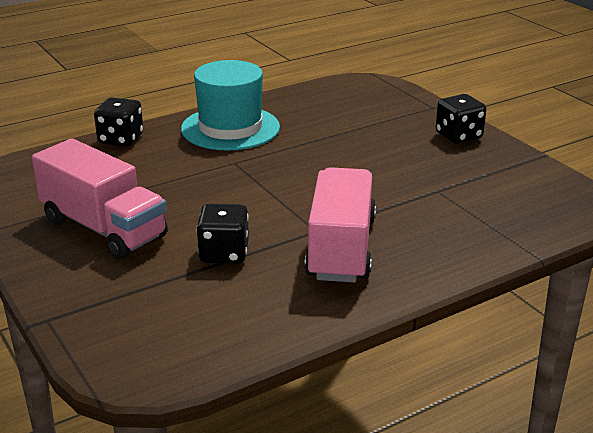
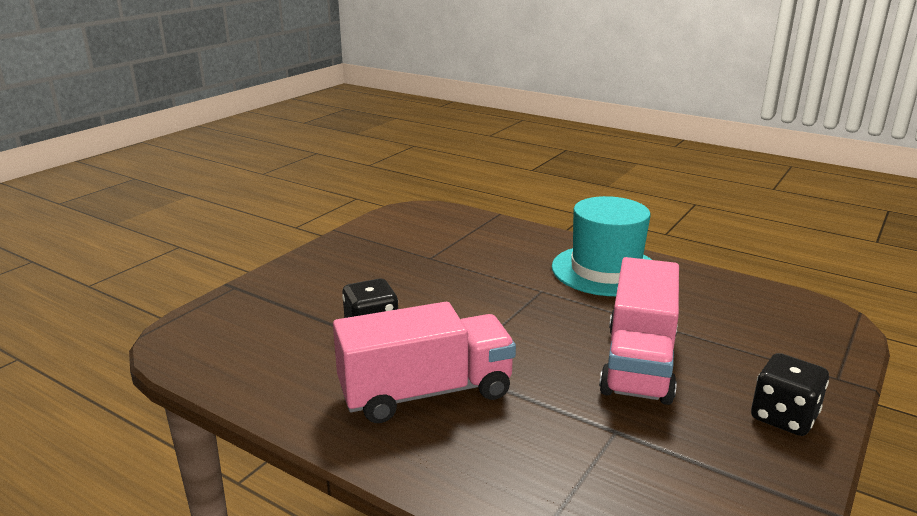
camera: 65 degrees right, 5 degrees down
pink truck [32,138,168,259] -> pink truck moved to [599,257,679,405]
black dice [94,97,143,147] -> none

